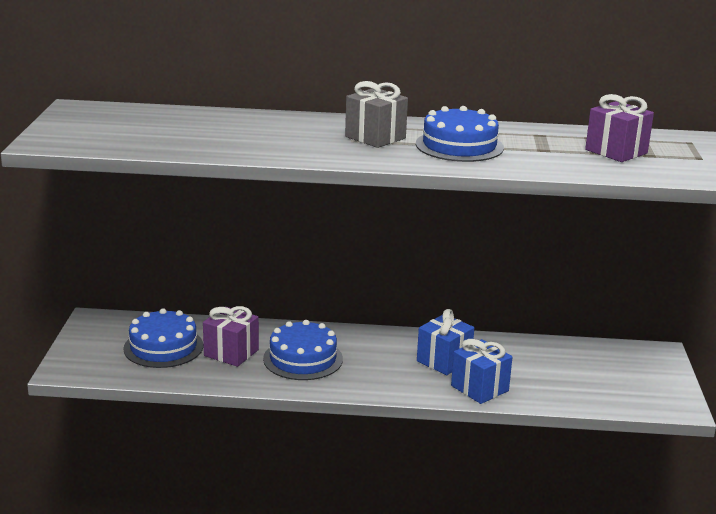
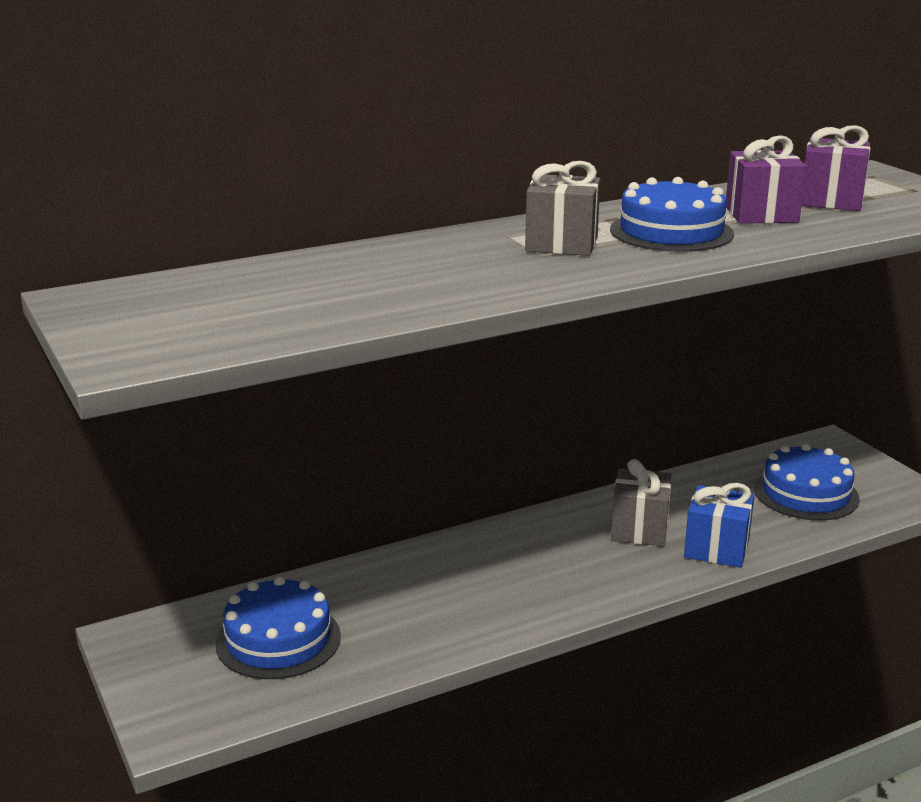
camera: 30 degrees left, 0 degrees up
purple gift [203,306,259,367] -> purple gift moved to [726,135,806,224]
blue cake [263,320,343,380] -> blue cake moved to [754,444,860,520]
blue gift [417,309,474,375] -> grey gift [611,459,671,546]

